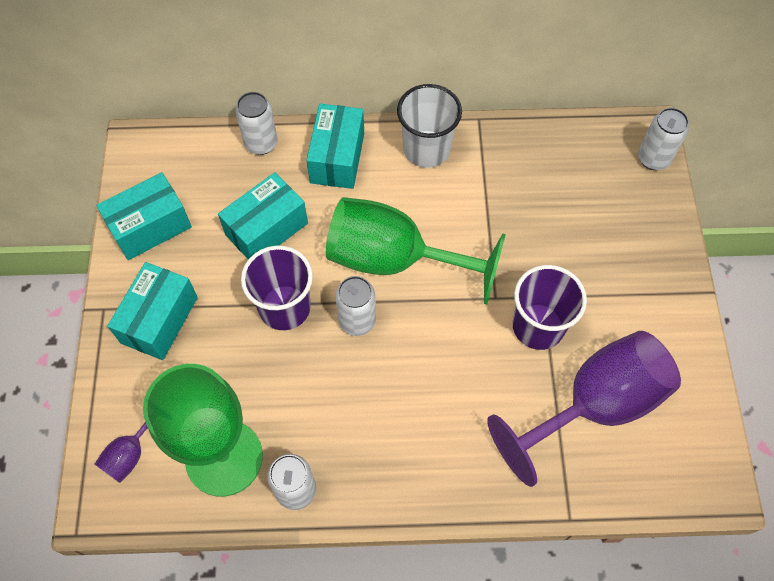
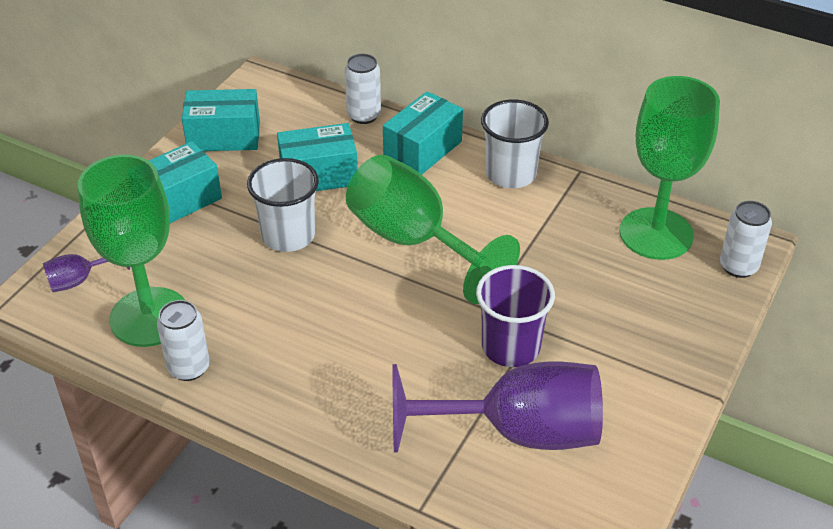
camera: 30 degrees right, 20 degrees down
purple cup [241,246,313,330] -> white cup [247,158,319,252]
white can [335,276,376,336] -> none
none -> green goblet [620,76,720,260]

